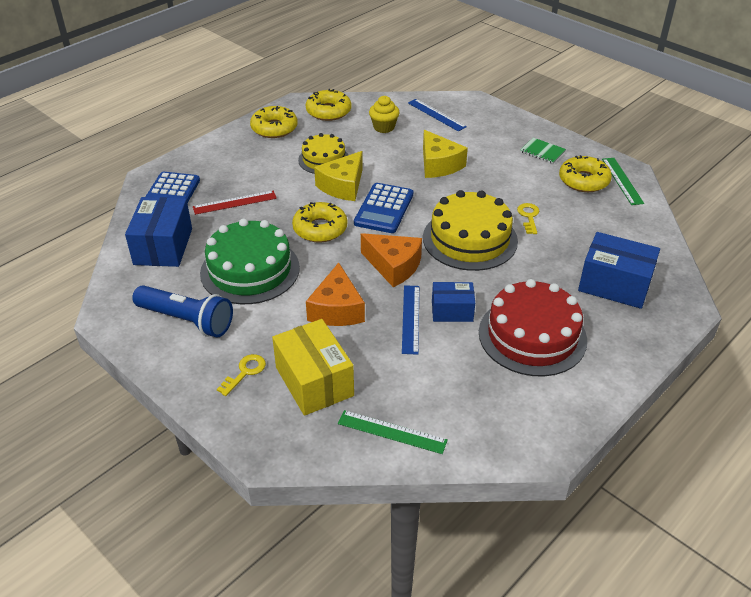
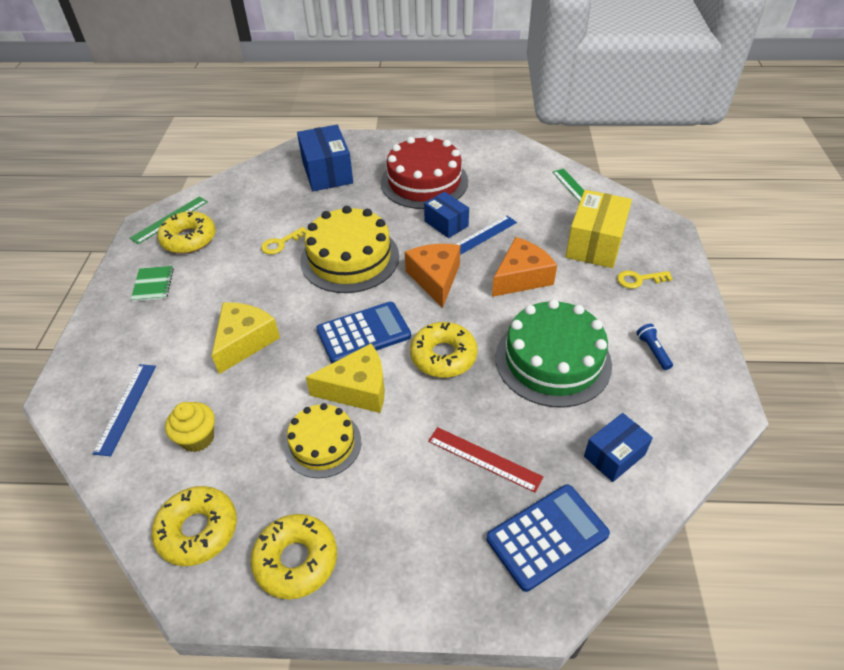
camera: 130 degrees left, 5 degrees up
blue box [125,197,192,267] -> blue box [584,413,653,482], size x0.61
blue flashlight [132,285,233,337] -> blue flashlight [636,324,673,370], size x0.44

